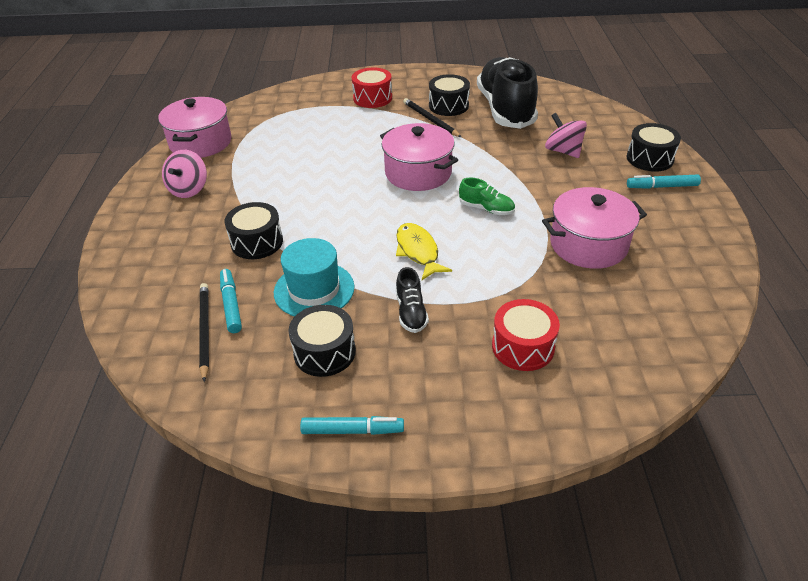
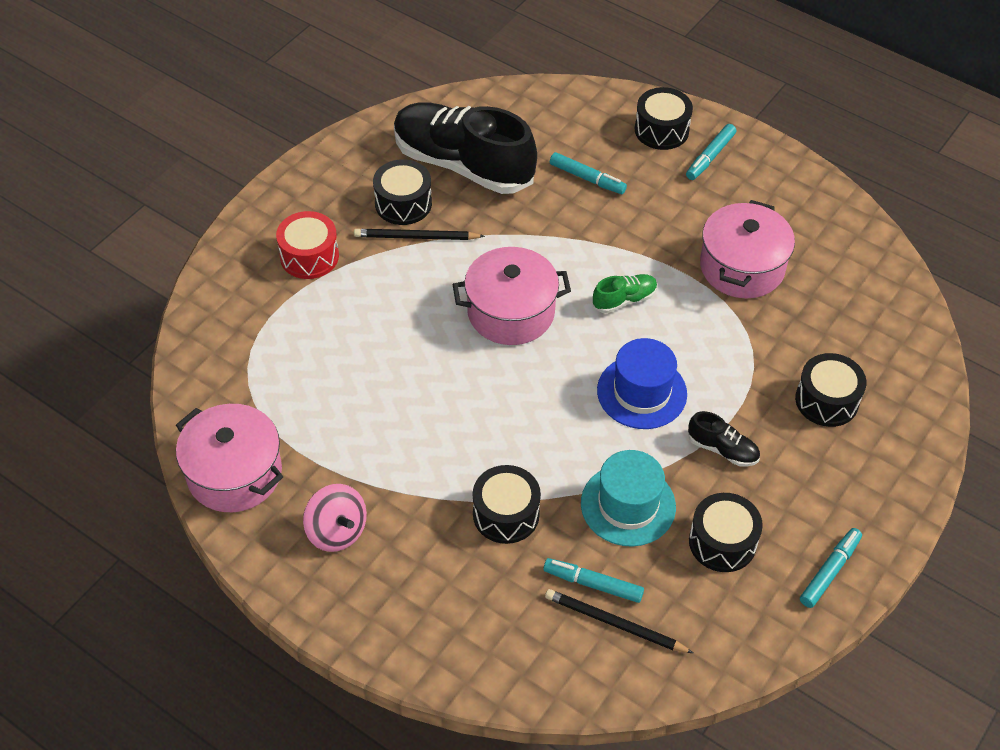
camera: 55 degrees left, 10 degrees up
yellow fish [396,223,452,280] -> blue hat [597,338,687,429]
red drum [492,299,560,371] -> black drum [795,353,866,427]
pink spinning top [545,113,587,158] -> turquoise marker [550,152,627,194]

